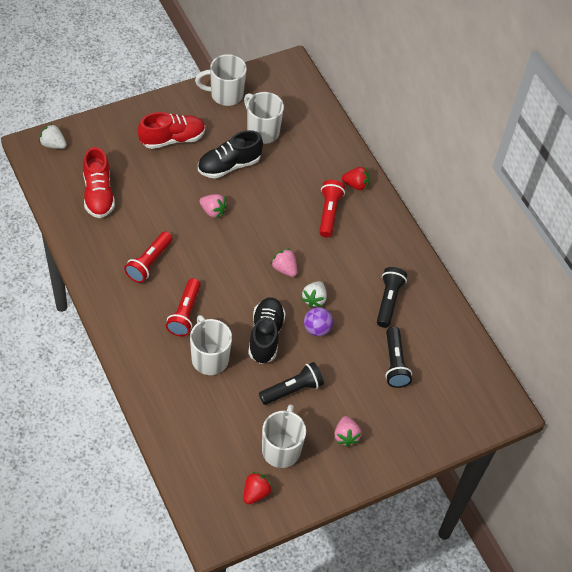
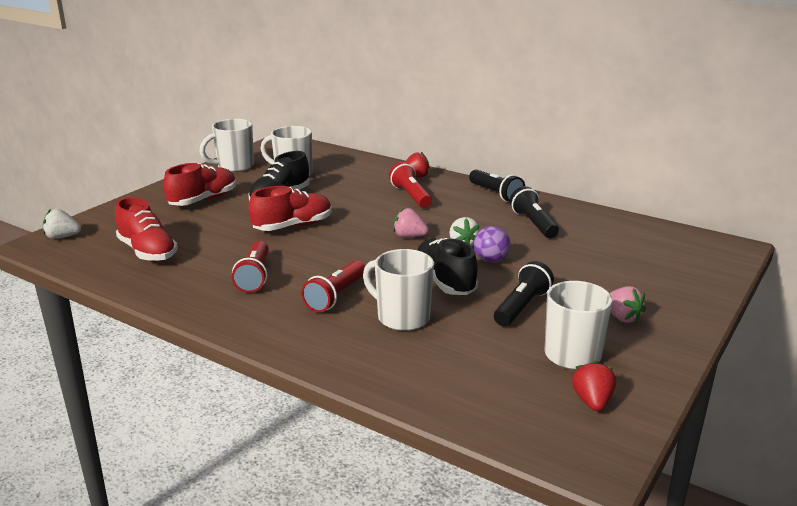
camera: 25 degrees left, 30 degrees down
red flashlight [166,278,201,336] -> red flashlight turned 45 degrees clockwise [301,260,365,313]
pink strawberry [200,194,227,219] -> red shoe [249,186,332,231]
black flashlight [385,327,412,388] -> black flashlight moved to [469,170,525,202]

